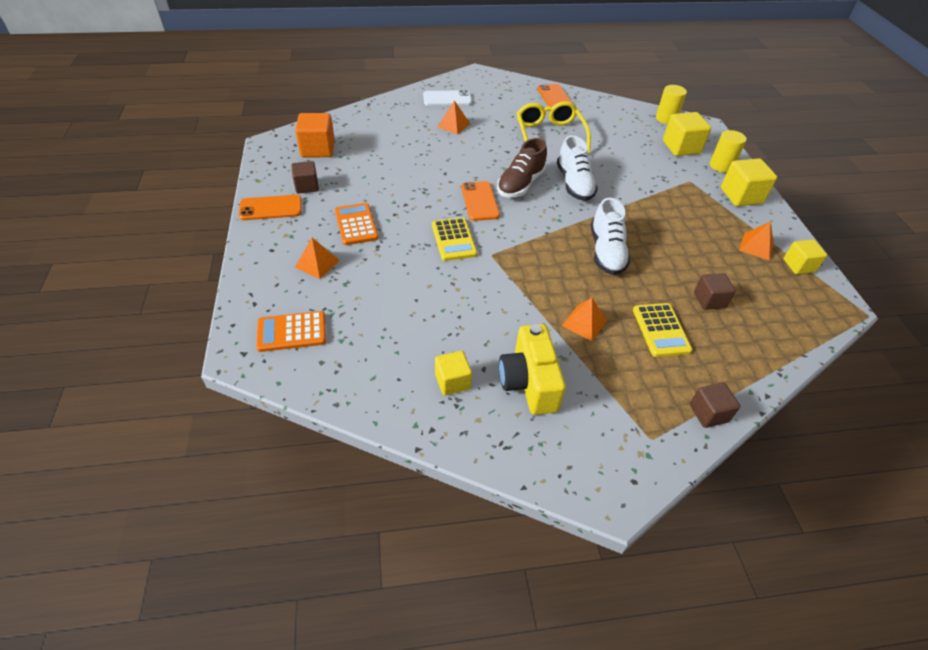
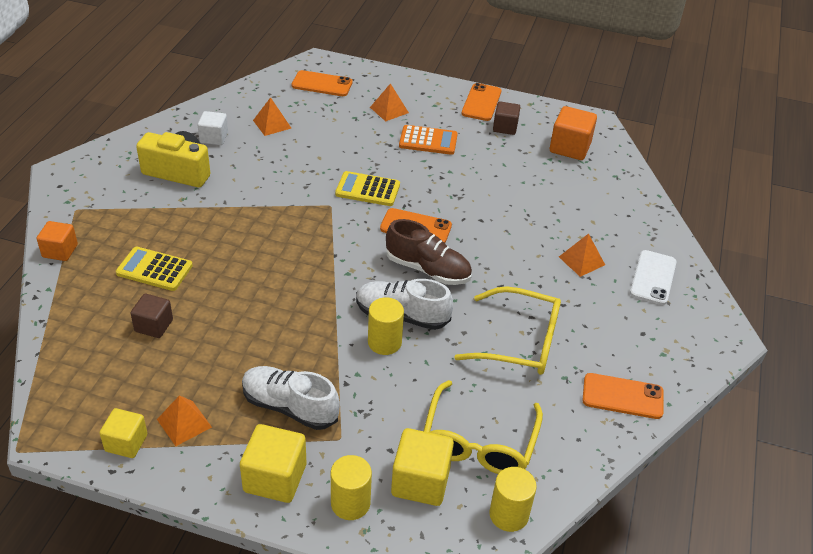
camera: 115 degrees right, 5 degrees down
orange calculator [256,311,326,352] -> orange phone [292,70,353,96]
yellow cube [435,351,472,395] -> white cube [198,111,228,145]
brown shoe [497,138,547,197] -> brown shoe turned 150 degrees clockwise [386,219,472,285]
orange pyramid [562,298,607,341] -> orange pyramid moved to [253,97,291,136]
white shoe [591,198,630,275] -> white shoe moved to [242,366,340,430]
brown cube [690,383,740,428] -> orange cube [37,221,78,261]
none -> yellow cylinder [368,297,404,355]
none -> yellow glasses [423,380,543,474]

